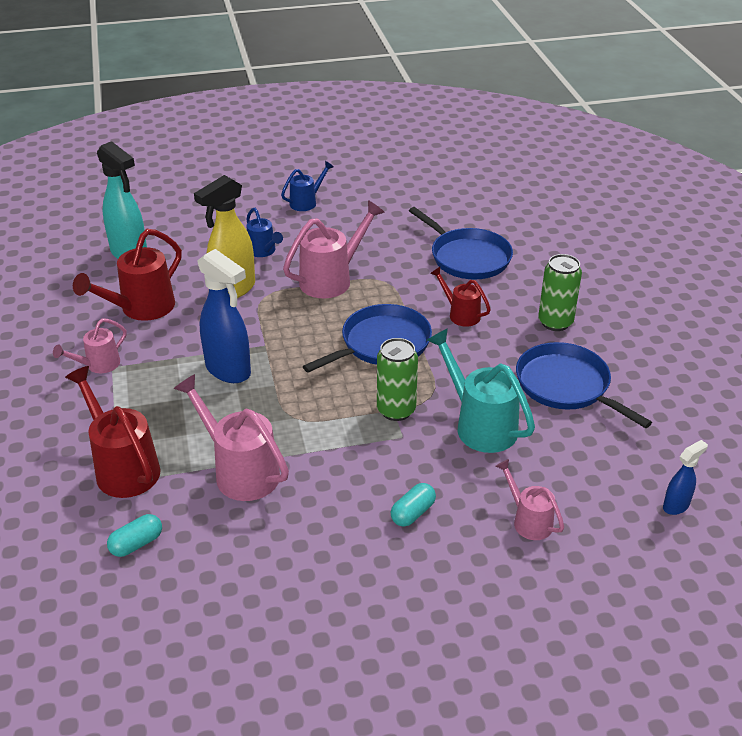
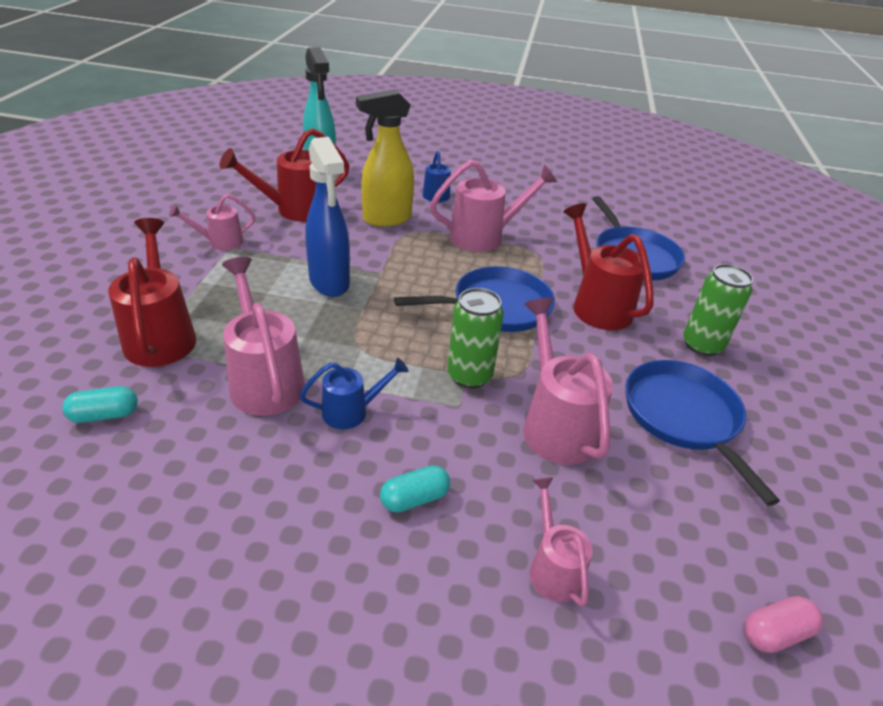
camera: 20 degrees right, 0 degrees up
blue watering can [281,161,334,211] -> blue watering can moved to [300,358,408,429]
turquoise watering can [427,328,535,453] -> pink watering can [523,298,613,465]
red watering can [430,267,491,327] -> red watering can [563,203,654,330], size x1.72
blue spray bottle [663,440,708,515] -> pink capsule [744,596,823,653]

